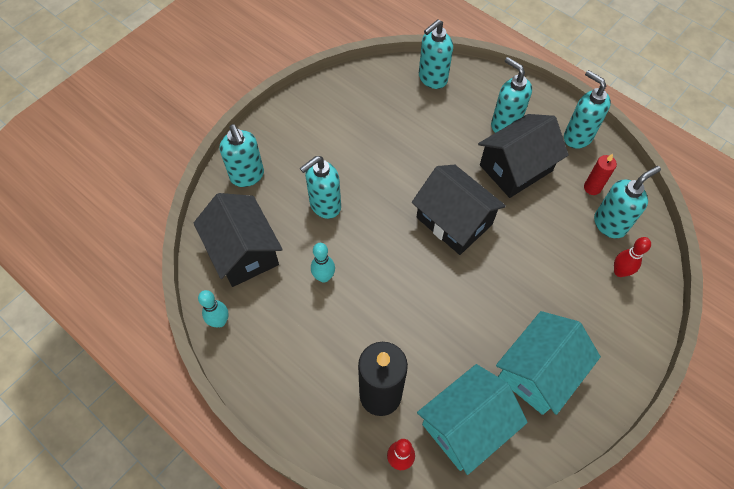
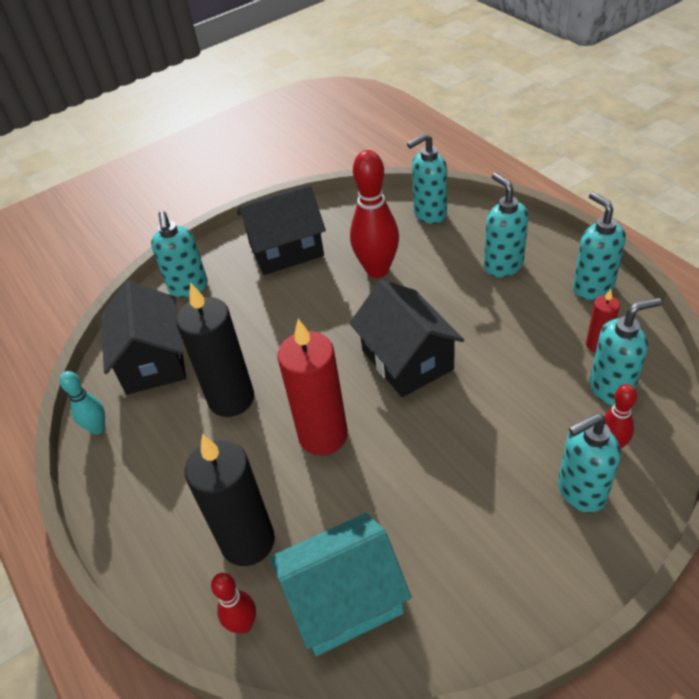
camera: 20 degrees right, 15 degrees down
turquoise soap dispenser [300,156,341,219] -> turquoise soap dispenser moved to [558,413,621,513]
turquoise bowling pin [311,243,335,283] -> black candle [176,282,254,417]
black house [478,114,569,198] -> black house moved to [237,184,326,275]
turquoise house [496,311,601,415] -> none
none -> red candle [277,319,348,455]
none -> red bowling pin [350,150,399,278]

